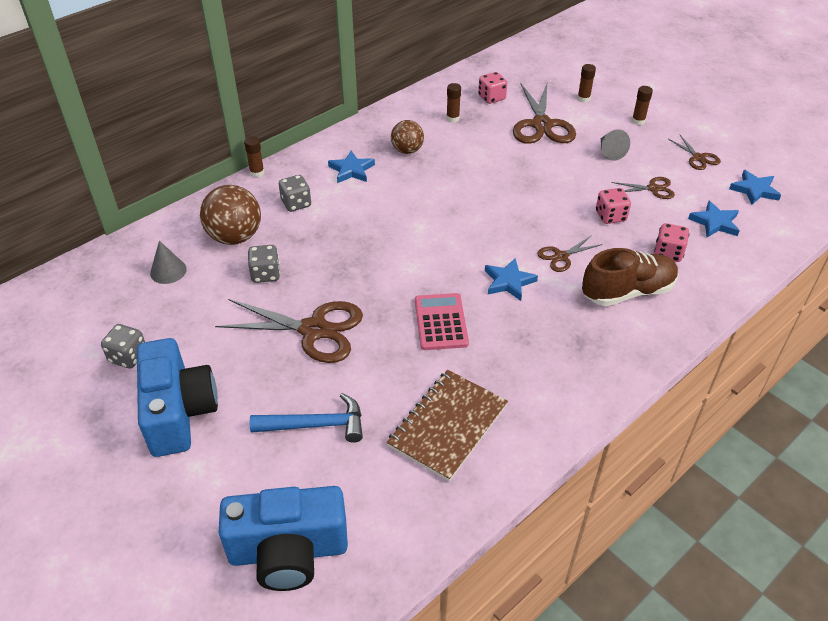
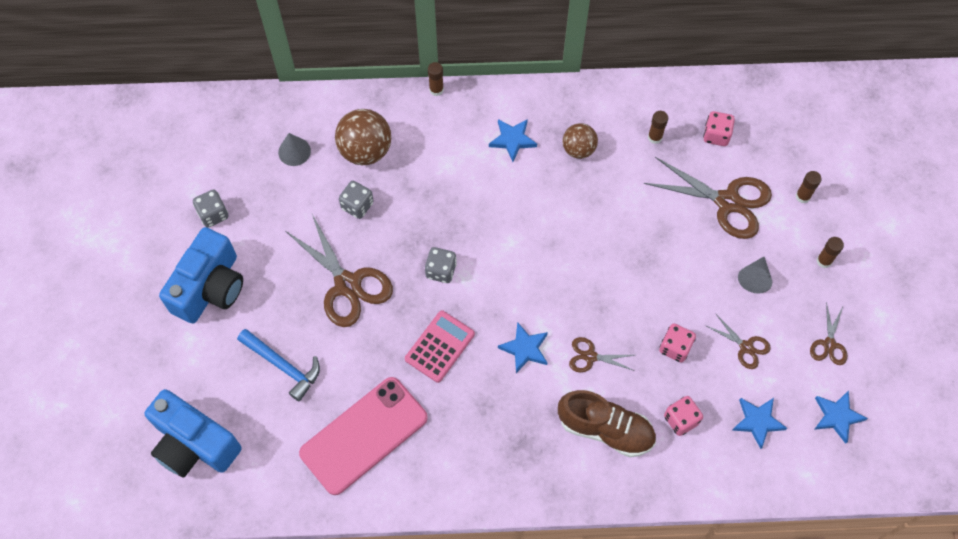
camera: 40 degrees right, 20 degrees up
grey dice [279,175,311,212] -> grey dice moved to [425,247,457,283]
brown notebook [387,370,508,481] -> pink phone [299,377,428,495]
brown scissors [513,84,576,144] -> brown scissors turned 105 degrees counterclockwise [643,157,772,239]

